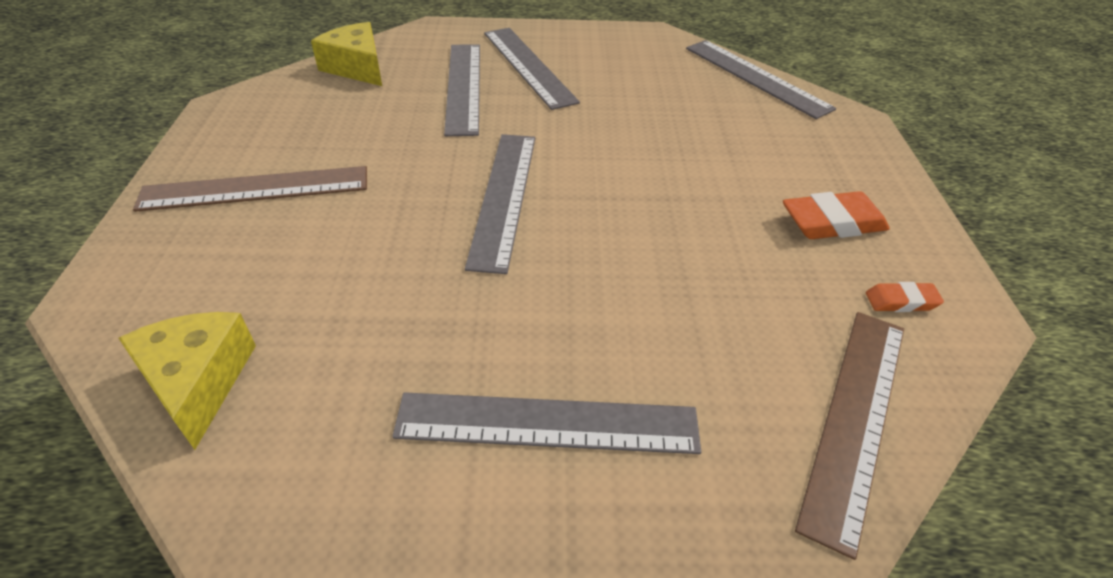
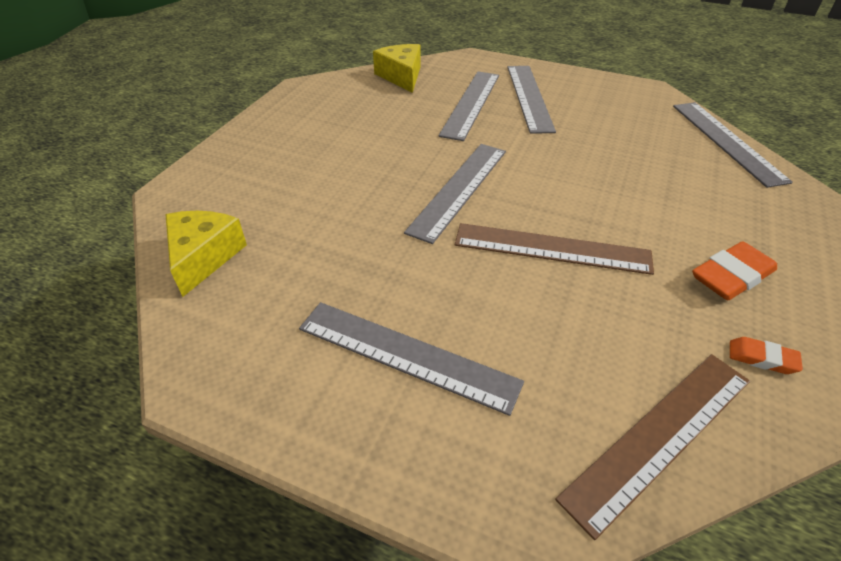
camera: 25 degrees right, 0 degrees up
brown ruler [133,166,367,212] -> brown ruler moved to [455,223,654,275]
orange eraser [783,191,890,239] -> orange eraser turned 45 degrees counterclockwise [692,242,777,300]

